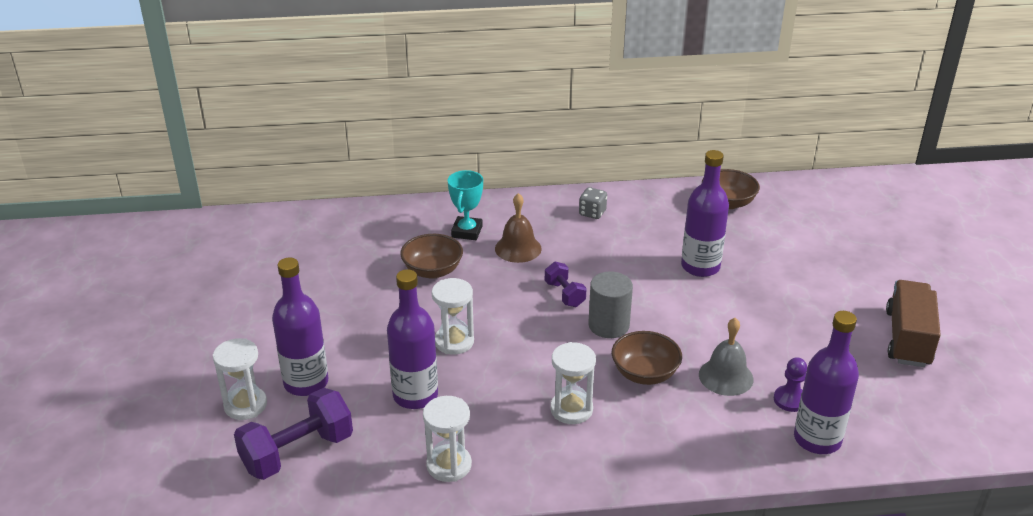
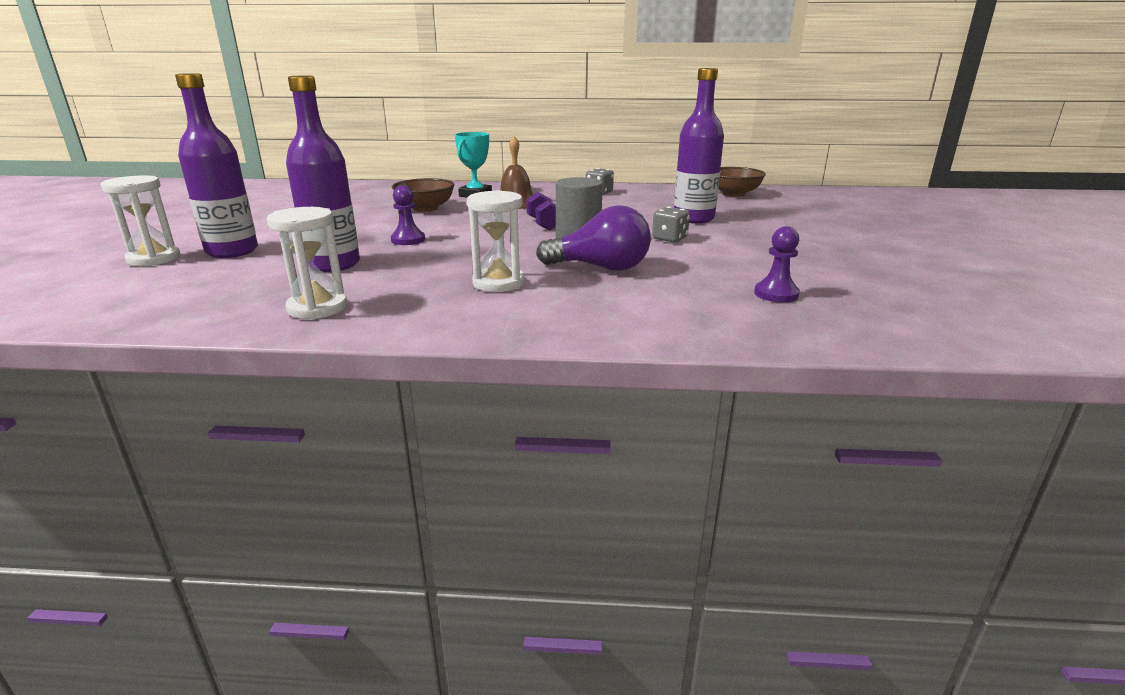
camera: 10 degrees right, 10 degrees down
purple dumbbell [234,388,353,480] -> none
white hourglass [432,278,474,355] -> purple pawn [391,185,425,245]
brown bowl [612,331,682,385] -> purple light bulb [536,205,651,271]
grey bell [699,318,753,396] -> none
purple bottle [794,311,859,454] -> none
brown truck [886,280,941,367] -> none
none -> grey dice [652,206,690,243]

